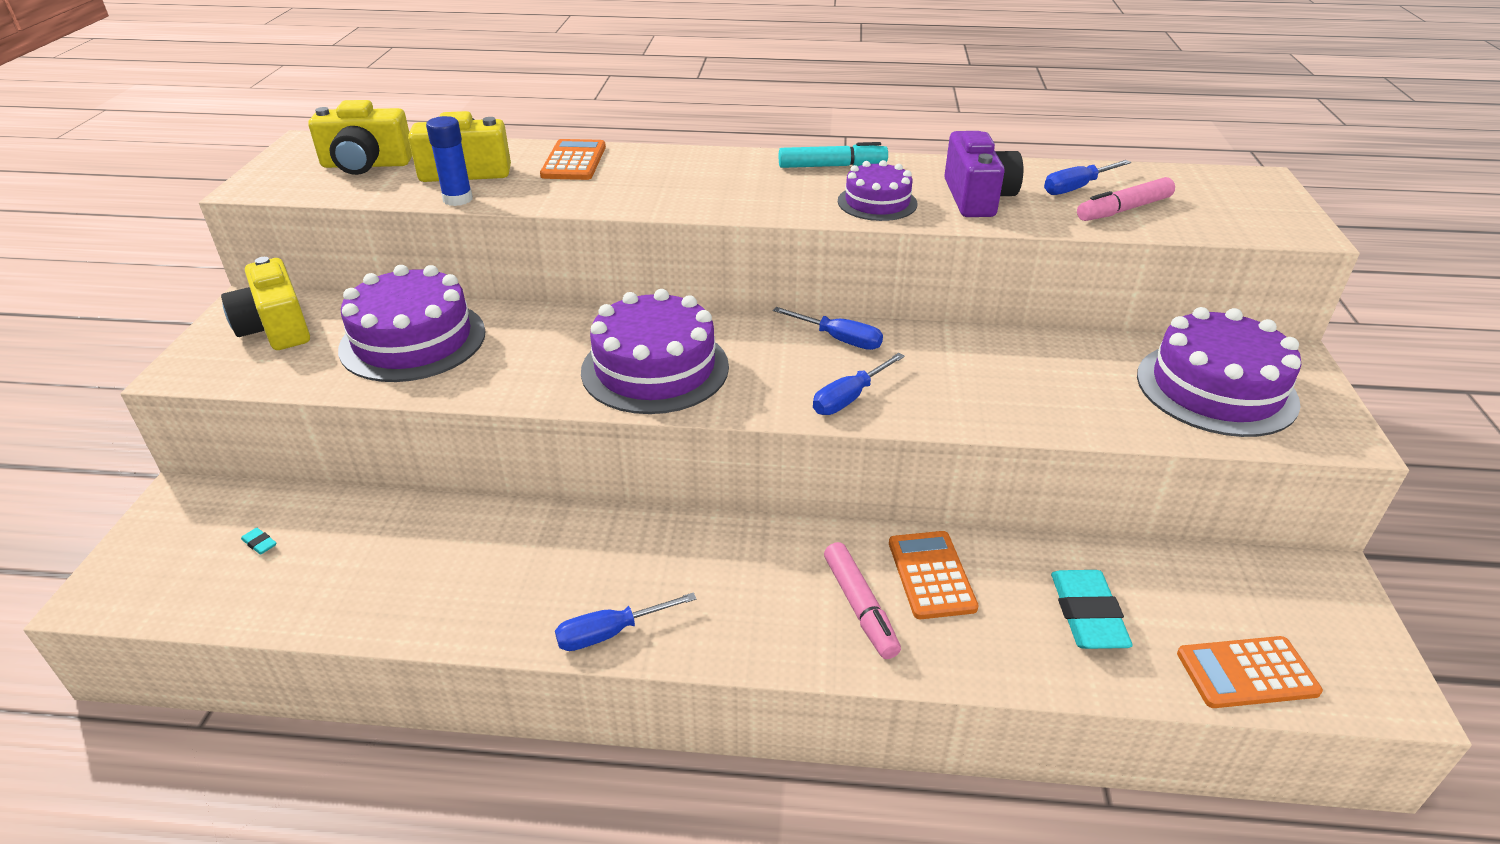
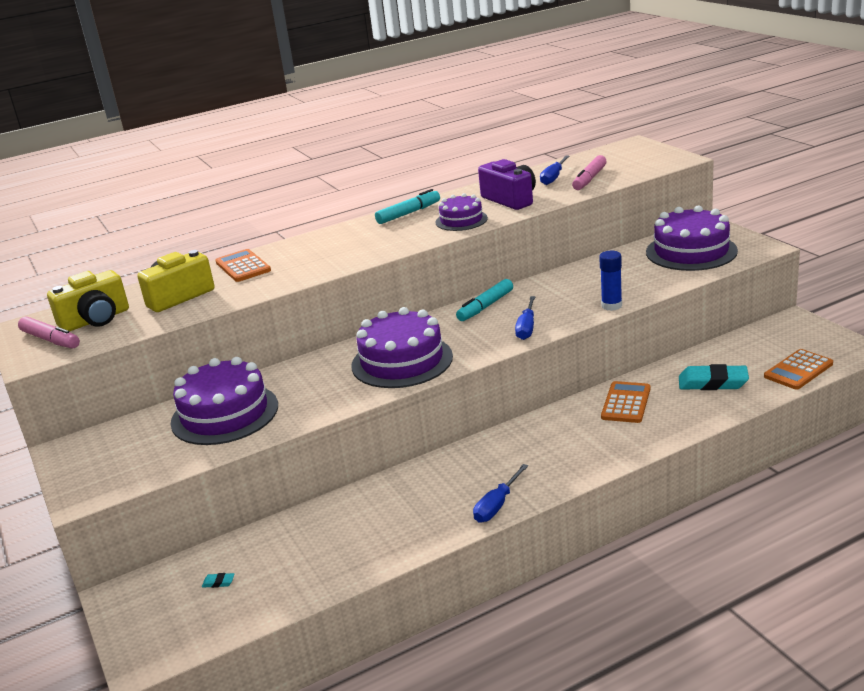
camera: 30 degrees left, 10 degrees down
yellow camera [221,257,310,350] -> none
blue glue stick [426,116,473,206] -> blue glue stick moved to [599,251,622,311]
blue screwdriver [773,307,883,350] -> turquoise marker [456,279,513,321]
pink marker [824,542,901,659] -> pink marker moved to [18,317,80,349]
orange calculator [889,531,979,619] -> orange calculator turned 60 degrees clockwise [601,381,650,423]
turquoise eraser [1051,570,1133,649] -> turquoise eraser turned 45 degrees counterclockwise [679,364,749,390]

